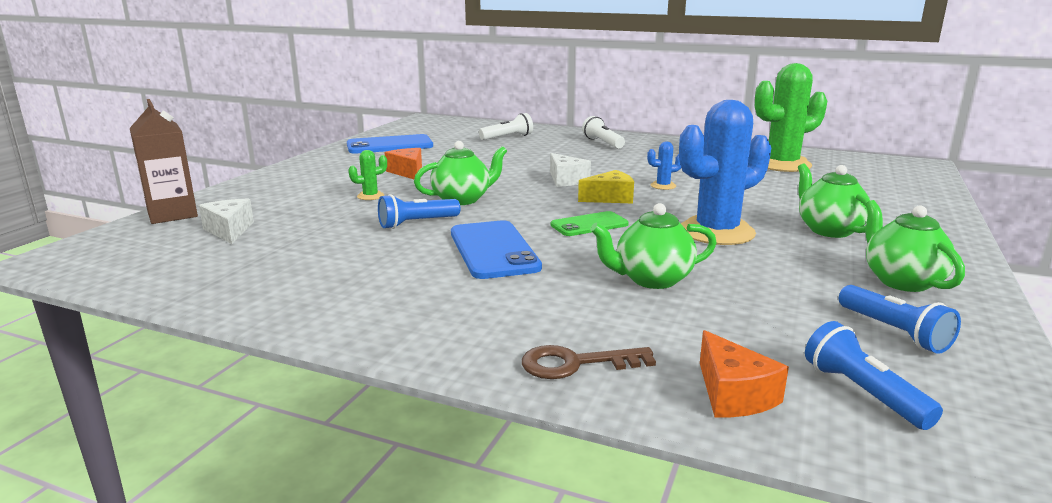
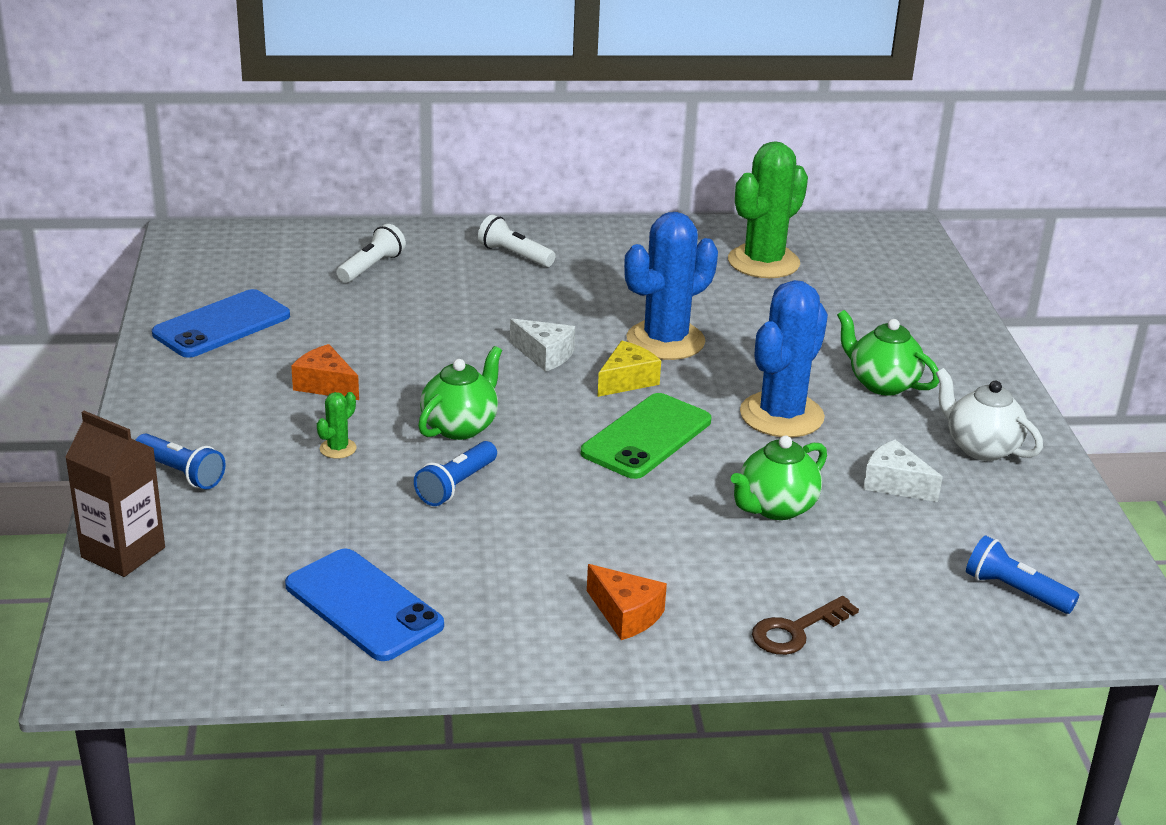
camera: 30 degrees left, 10 degrees up
white cheese [199,199,254,244] -> white cheese moved to [863,439,943,502]
blue phone [451,220,542,279] -> blue phone moved to [285,549,444,661]
green phone [551,211,629,236] -> green phone [581,393,711,479], size x1.61
blue cactus [647,142,681,190] -> blue cactus [624,212,718,360], size x2.42
orange cheese [700,330,789,417] -> orange cheese moved to [587,564,667,640]
blue flashlight [839,285,961,354] -> blue flashlight moved to [136,433,226,489]
green teapot [865,200,965,292] -> white teapot [936,368,1043,461]

